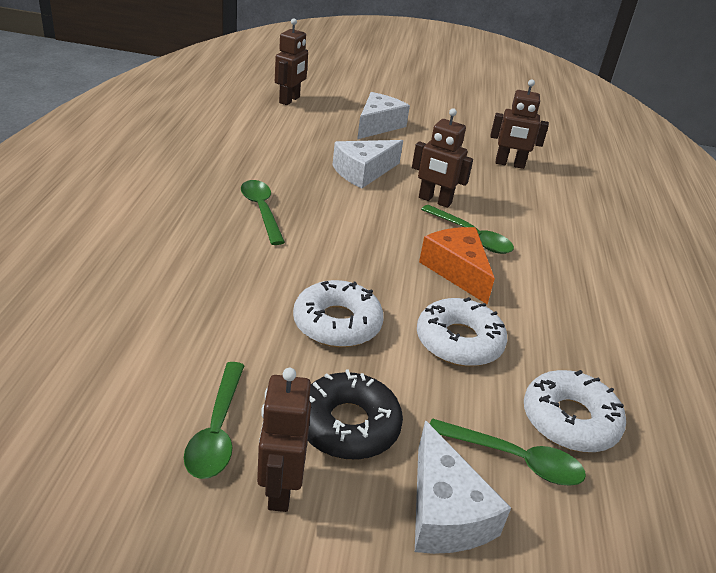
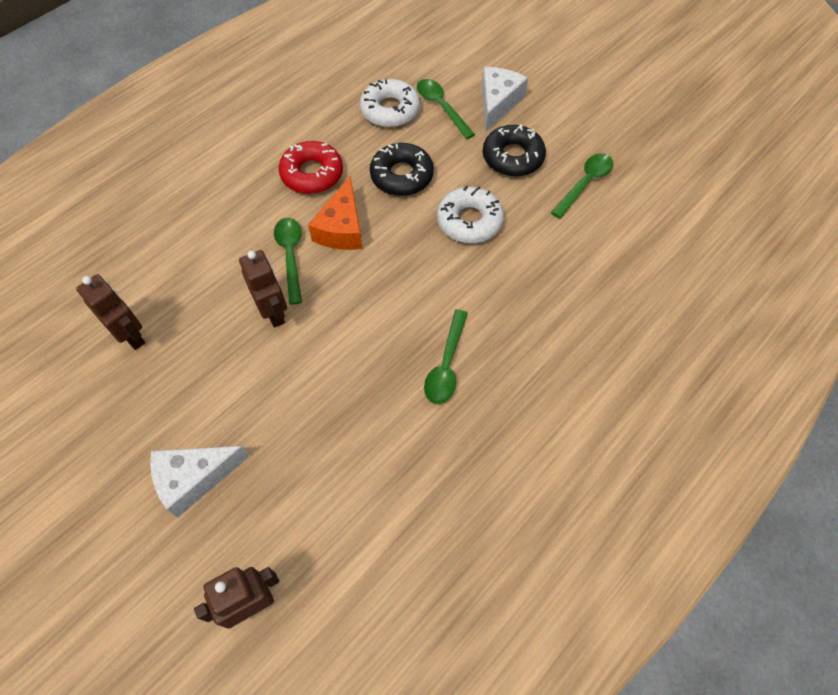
camera: 140 degrees left, 25 degrees up
brown robot [257,368,311,512] -> none
white cheese [333,140,403,188] -> none
white donut [417,297,508,366] -> black donut [370,143,434,196]
none -> red donut [279,141,343,194]

